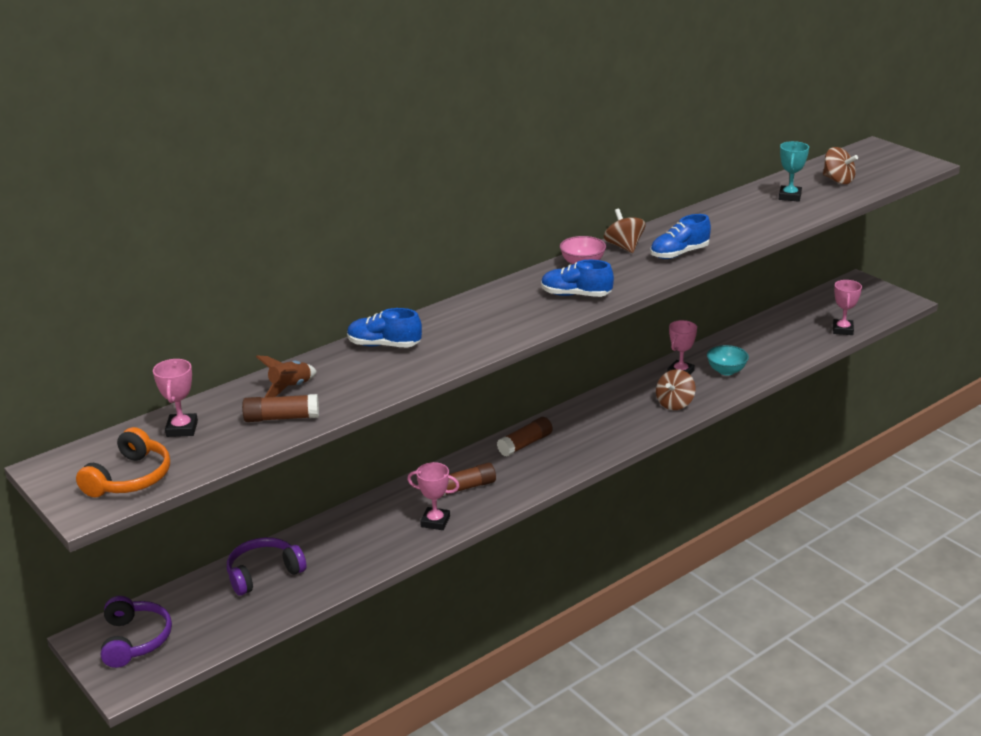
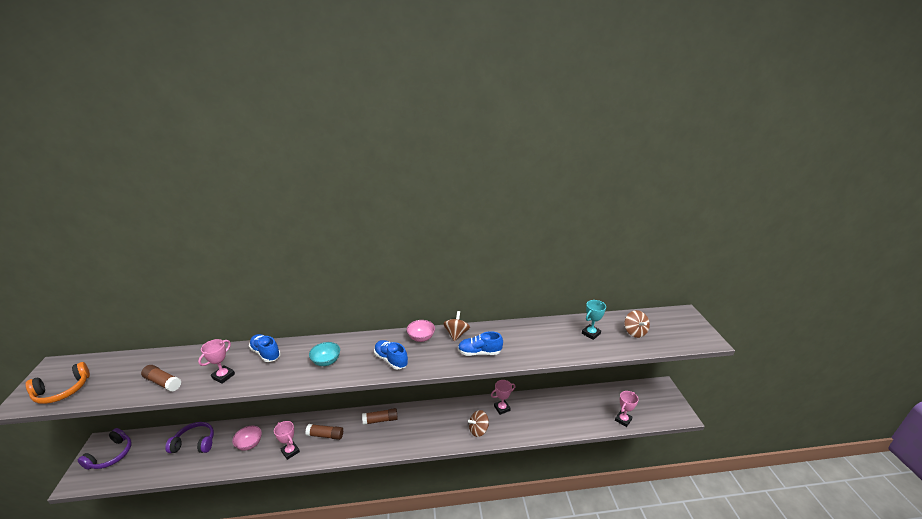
camera: 30 degrees right, 0 degrees up
pink trophy [153,359,198,437] -> pink trophy moved to [198,339,235,384]
brown rocket [256,355,317,398] -> none
turquoise bowl [707,345,749,375] -> turquoise bowl moved to [309,342,340,366]
none -> pink bowl [232,425,262,451]

